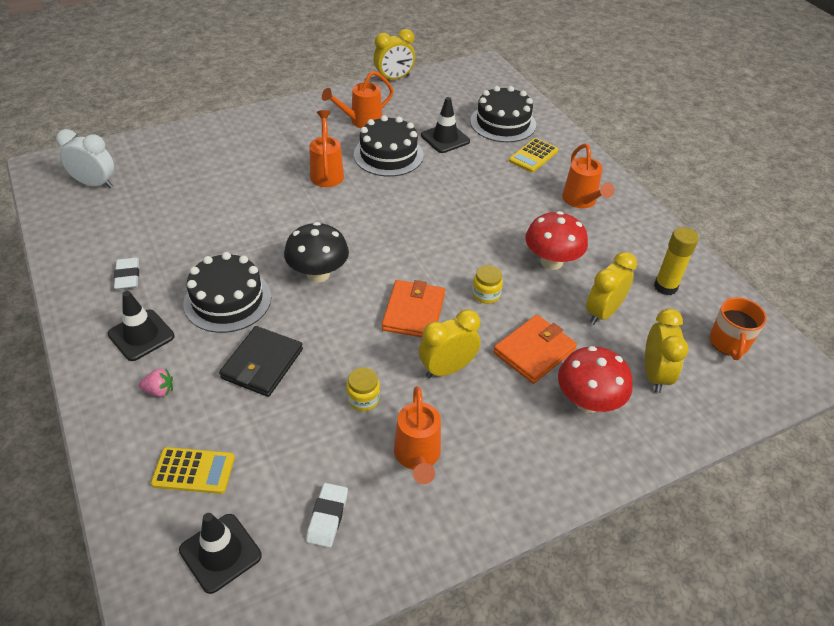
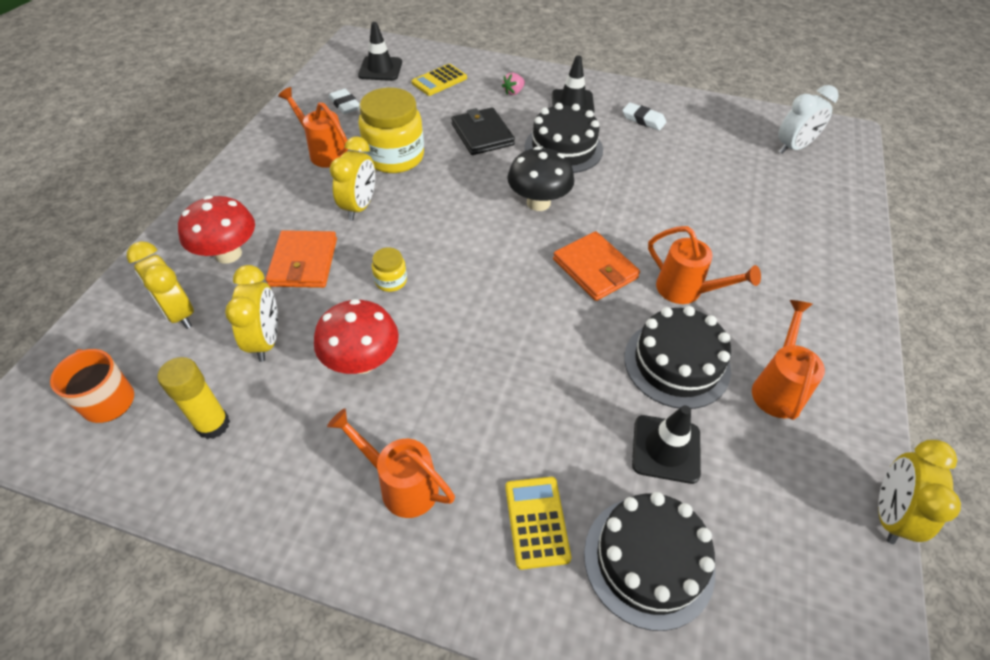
camera: 135 degrees right, 5 degrees up
yellow jar [346,367,380,411] -> yellow jar [359,88,424,173], size x2.18
orange wallet [382,280,445,337] -> orange wallet moved to [553,231,640,301]

